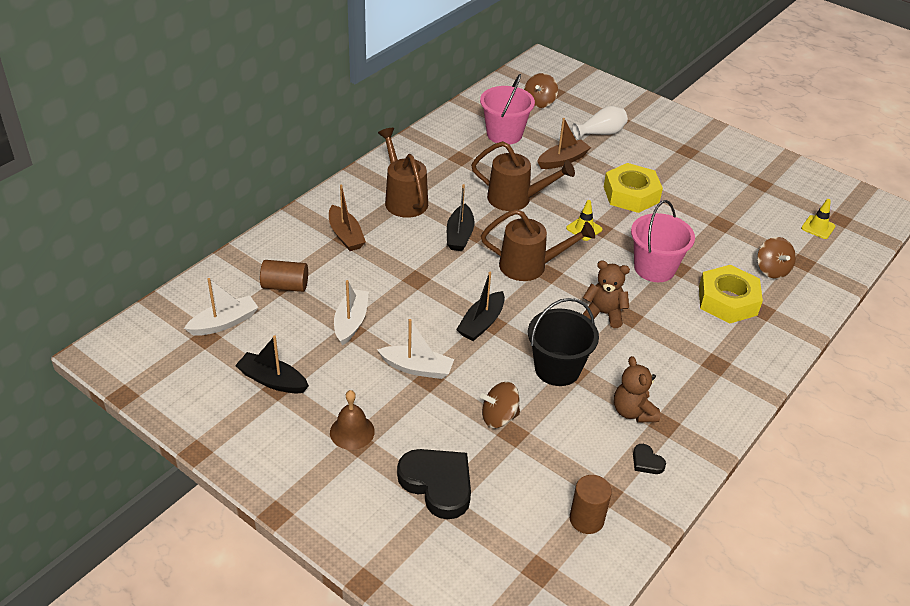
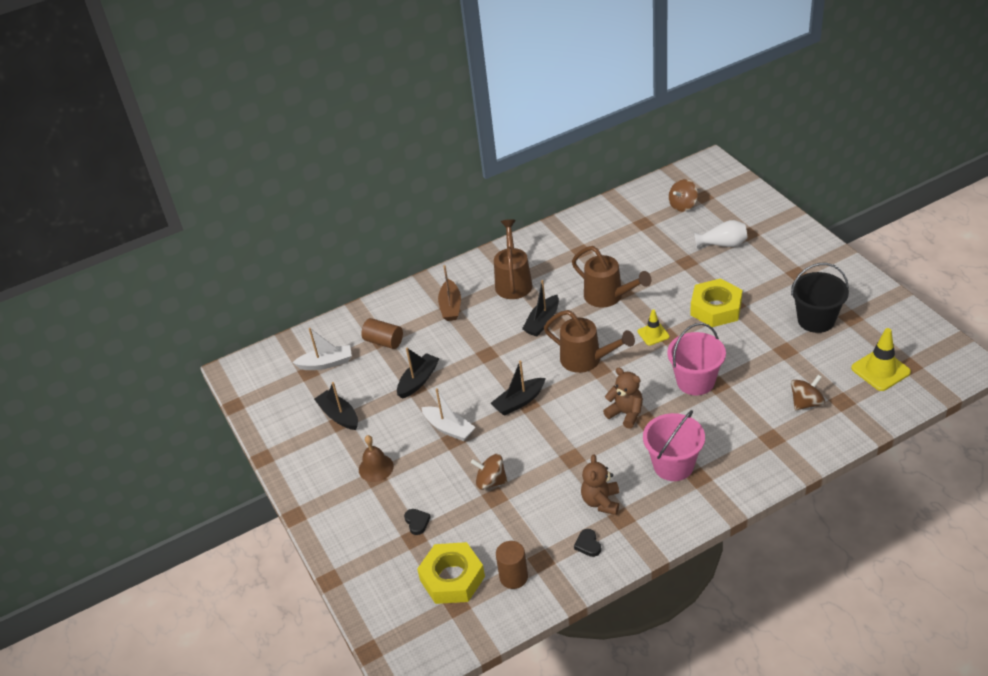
camera: 30 degrees right, 0 degrees up
white boat [334,280,369,346] -> black boat [397,348,439,399]
black heart [397,449,471,519] -> black heart [404,509,431,535], size x0.45
pink bucket [480,74,535,145] -> pink bucket moved to [643,410,705,481]
black bucket [528,298,599,386] -> black bucket moved to [791,263,849,333]
brown boat [537,118,591,169] -> none
yellow nut [699,265,763,323] -> yellow nut moved to [417,542,485,604]
brown spinning top [757,237,796,279] -> brown spinning top turned 135 degrees counterclockwise [791,374,825,410]
yellow traffic cone [801,199,835,239] -> yellow traffic cone [851,328,911,391], size x1.63

